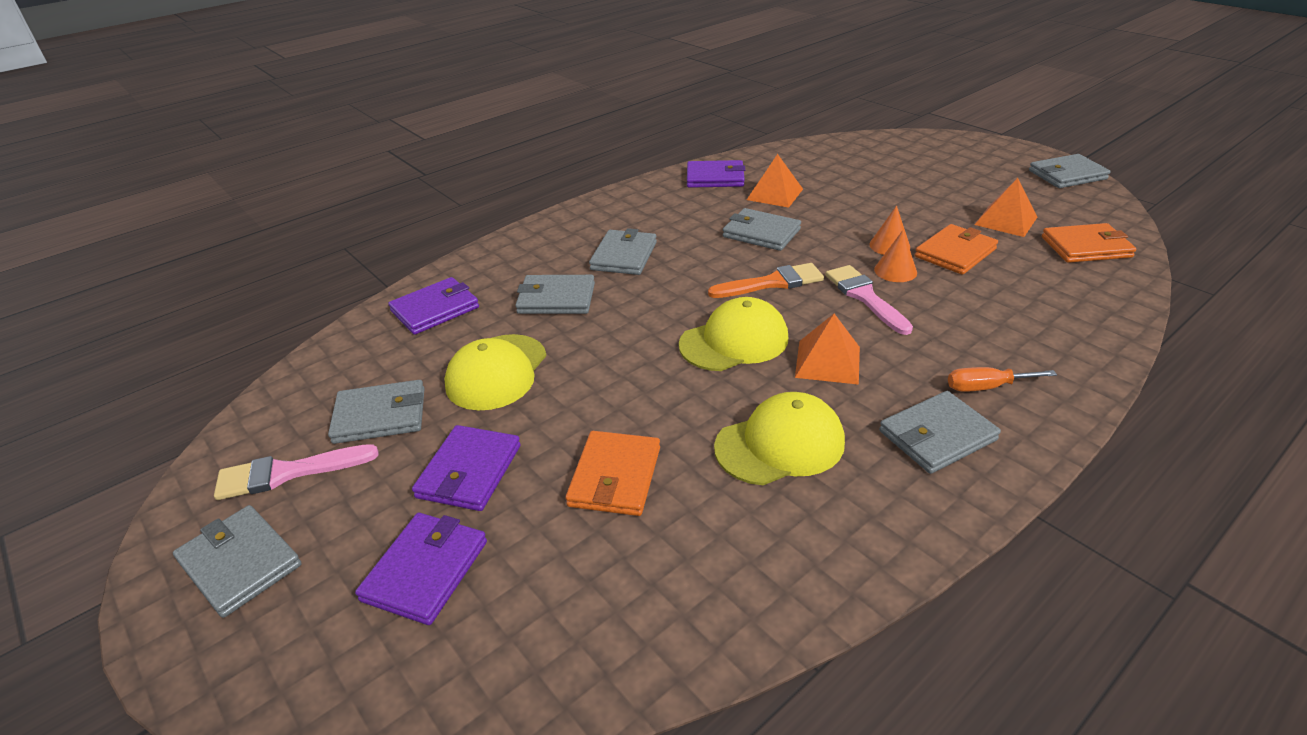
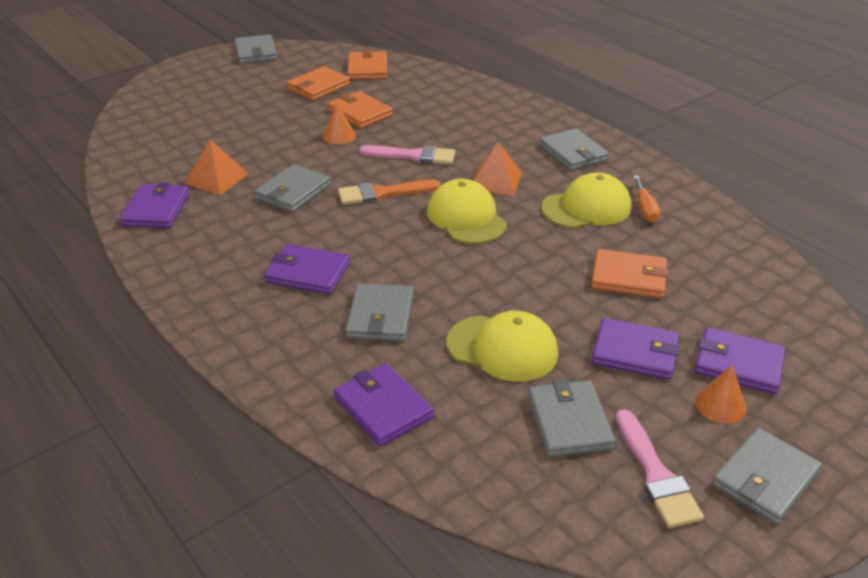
camera: 90 degrees left, 0 degrees up
grey wallet [589,228,657,275] -> purple wallet [264,244,350,294]
orange brush [708,263,824,298] -> orange brush turned 90 degrees counterclockwise [338,180,441,205]
yellow cap [714,392,845,485] -> yellow cap turned 90 degrees clockwise [541,172,631,228]
pink brush [825,265,913,335] -> pink brush turned 150 degrees counterclockwise [359,145,456,165]
orange cone [874,230,917,282] -> orange cone moved to [695,365,746,424]
orange screwdriver [948,367,1057,392] -> orange screwdriver moved to [633,176,660,223]
orange pyramid [974,178,1037,237] -> orange wallet [286,66,350,101]

